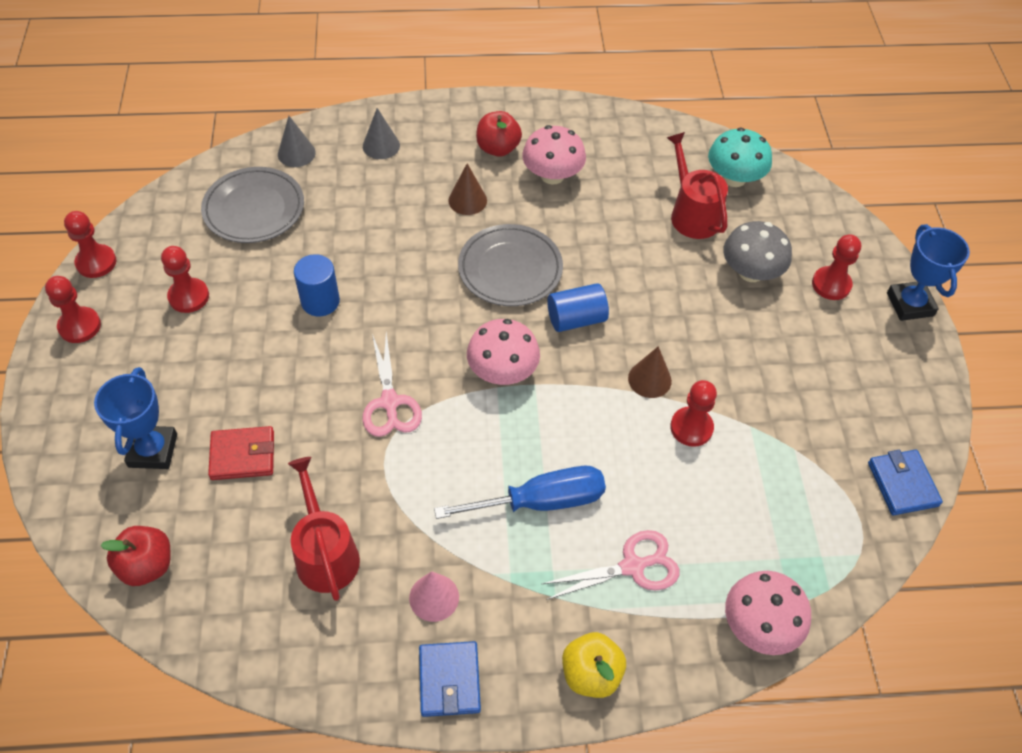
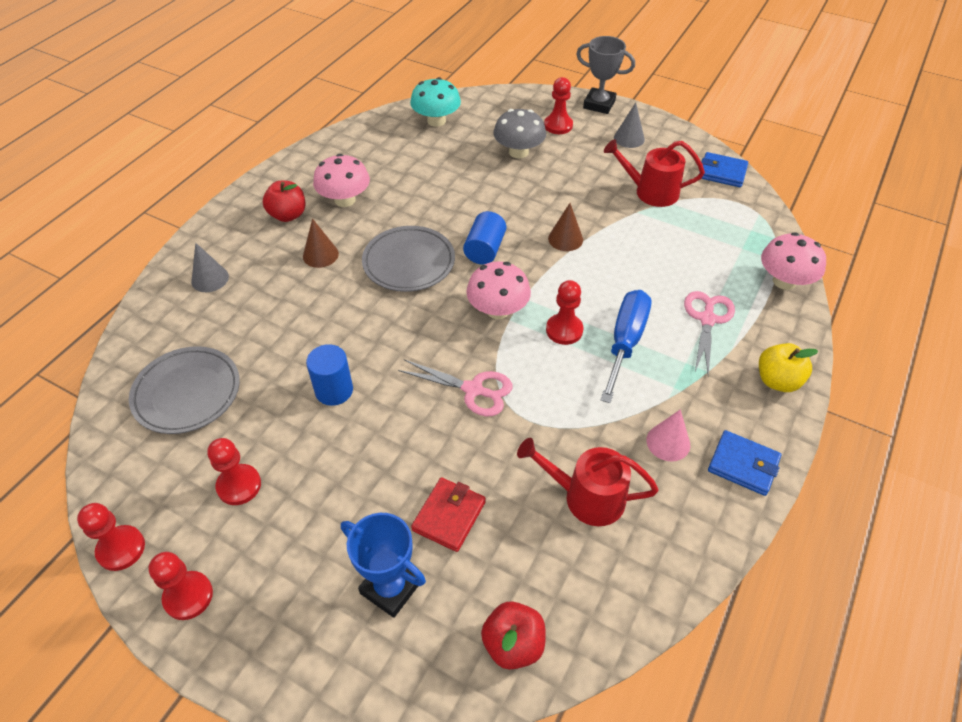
camera: 55 degrees left, 5 degrees down
grey cone [278,116,316,167] -> grey cone moved to [614,102,645,148]
red watering can [667,132,728,239] -> red watering can moved to [604,139,705,207]
red pawn [670,380,717,447] -> red pawn moved to [546,280,584,345]
blue trophy [887,224,970,321] -> grey trophy [577,36,635,114]

